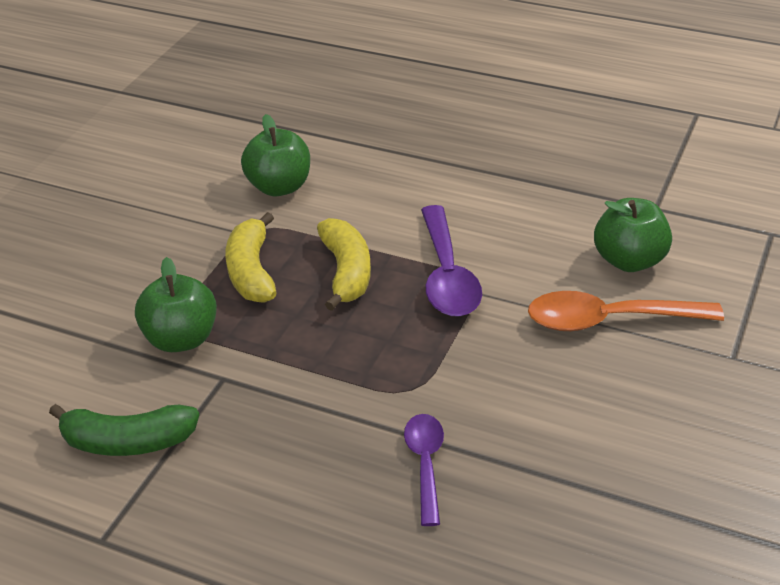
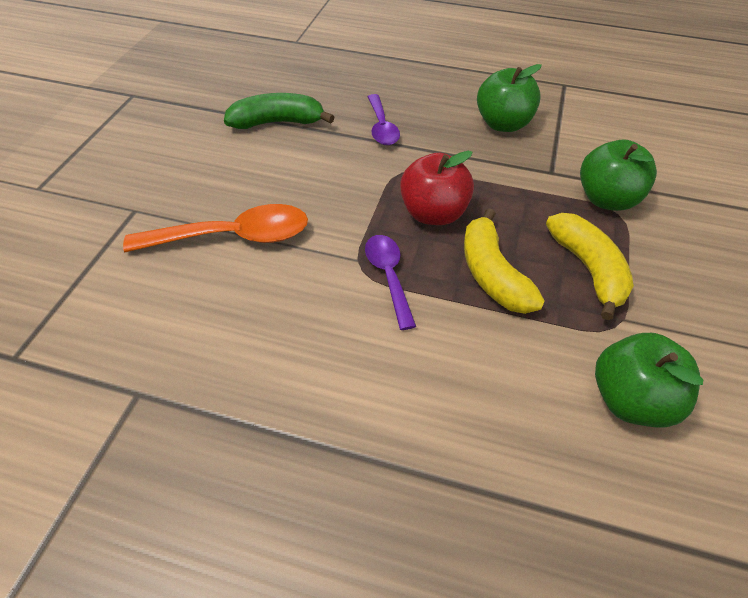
camera: 170 degrees right, 10 degrees up
green banana [49,404,199,456] -> green banana moved to [224,93,334,129]
purple spoon [421,205,482,317] -> purple spoon [365,235,416,330], size x0.63
green apple [594,198,672,272] -> green apple moved to [477,64,542,132]
none -> red apple [400,151,474,225]

